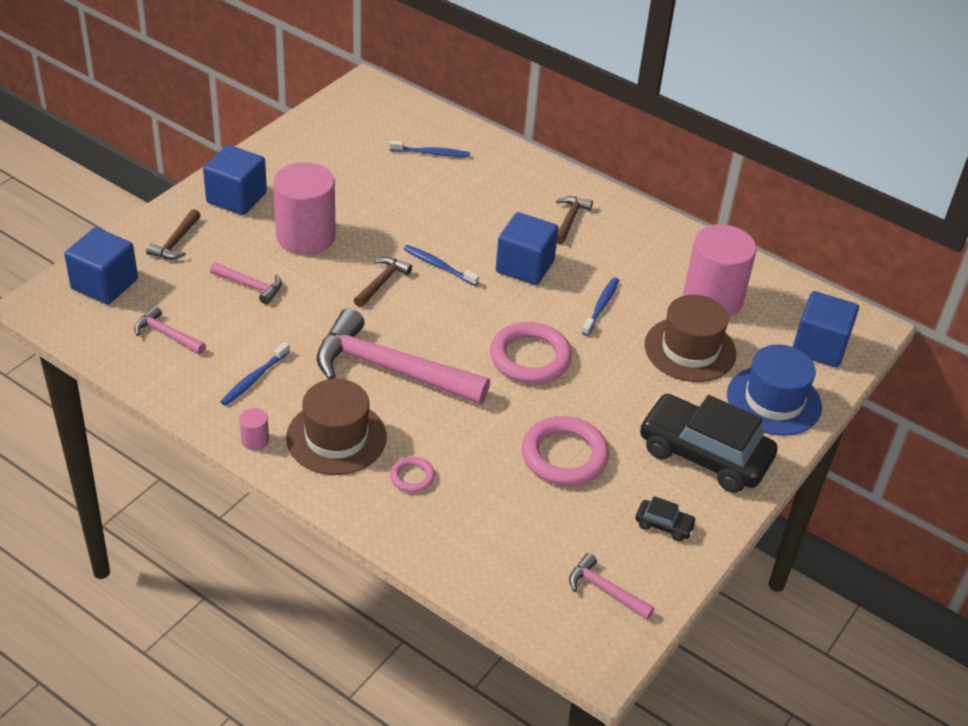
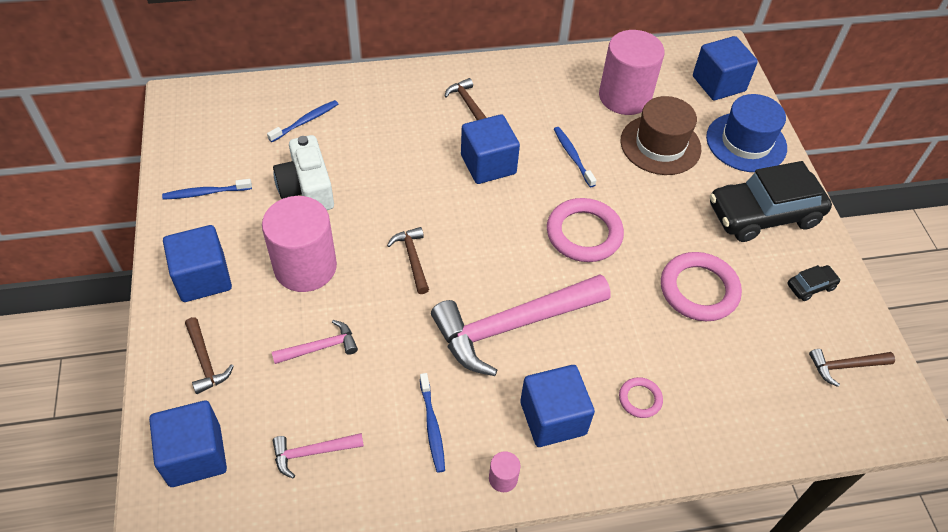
camera: 45 degrees left, 10 degrees up
brown hat [286,379,387,475] -> blue cube [520,365,595,447]
blue toothbrush [404,245,479,286] -> blue toothbrush moved to [162,179,252,200]
pink hammer [569,553,655,620] -> brown hammer [809,349,895,387]
none -> white camera [273,135,334,210]

